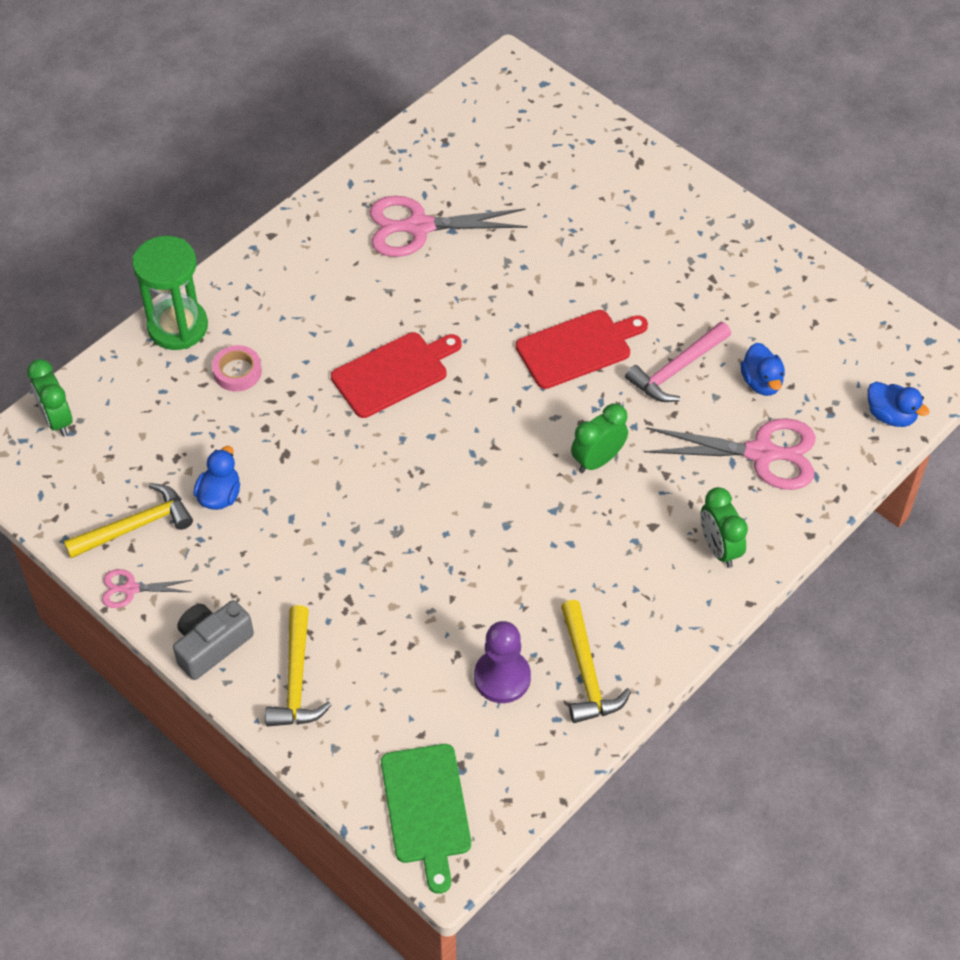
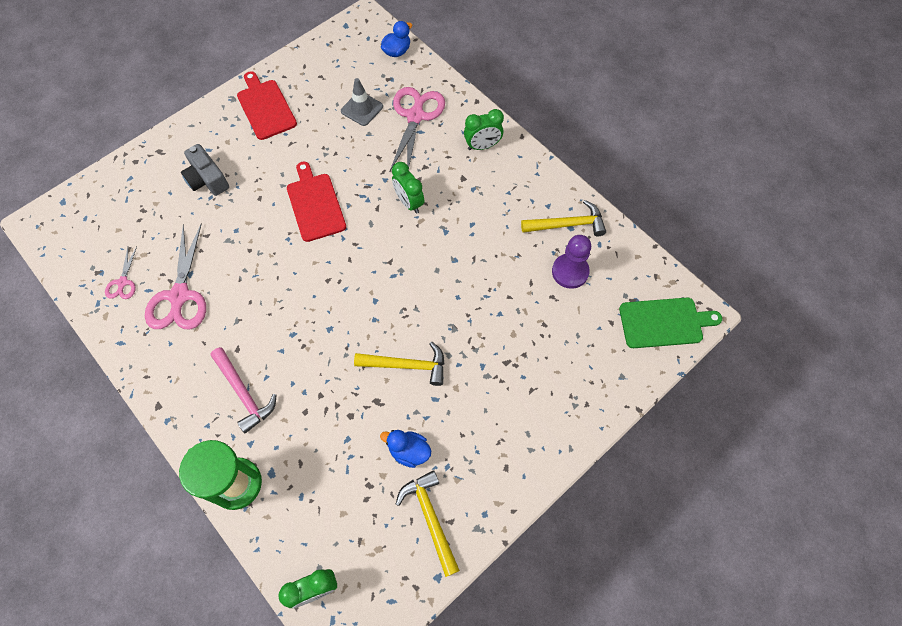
camera: 85 degrees left, 10 degrees up
pink scissors [102,569,192,608] -> pink scissors moved to [105,247,137,299]
grey camera [173,600,254,680] -> grey camera moved to [181,144,229,196]
pink tape [212,345,262,391] -> none
yellow hammer [265,605,331,727] -> yellow hammer moved to [354,342,444,386]
red cutting board [331,332,462,418] -> red cutting board moved to [237,71,297,140]
pink hammer [625,321,731,402] -> pink hammer moved to [210,347,276,433]
blue duck [740,343,785,396] -> grey traffic cone [341,78,383,126]

